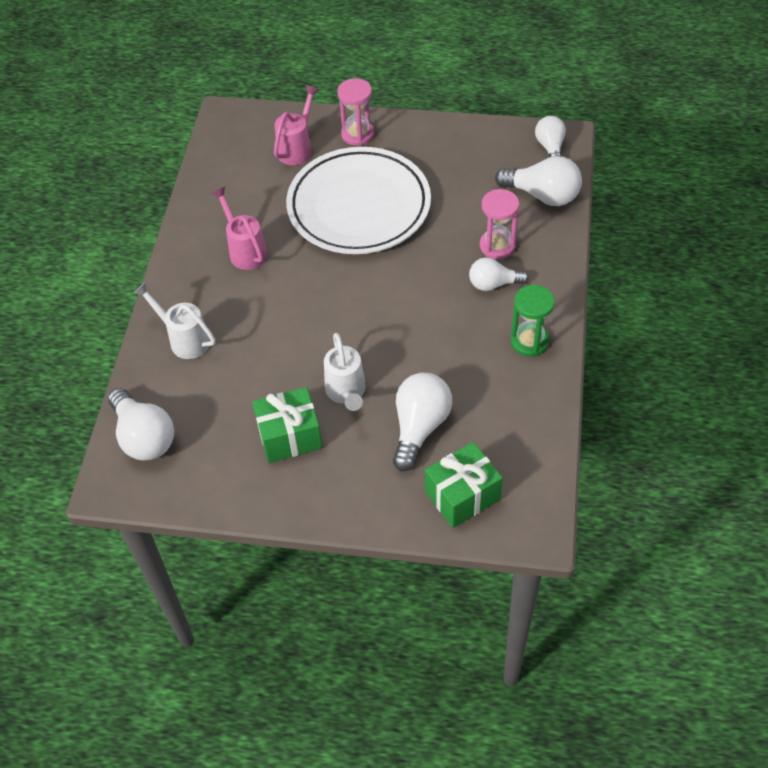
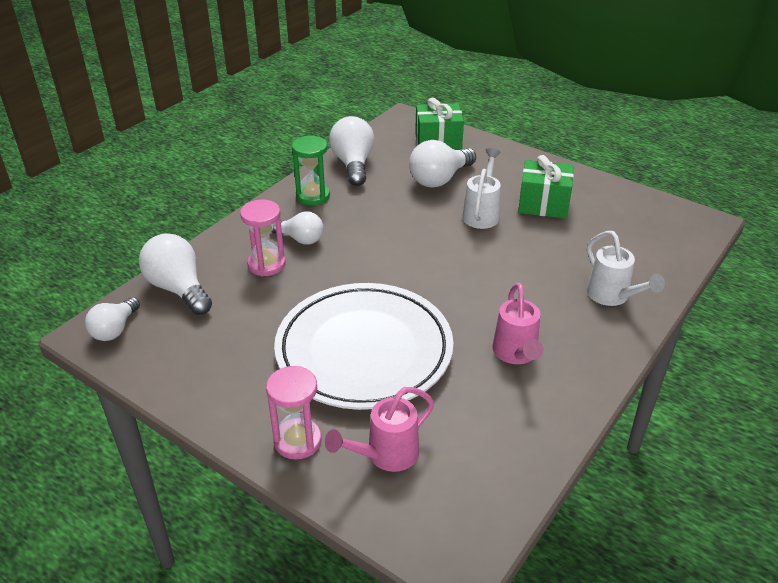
camera: 155 degrees left, 15 degrees down
white light bulb [108,388,174,460] -> white light bulb moved to [329,116,374,186]

